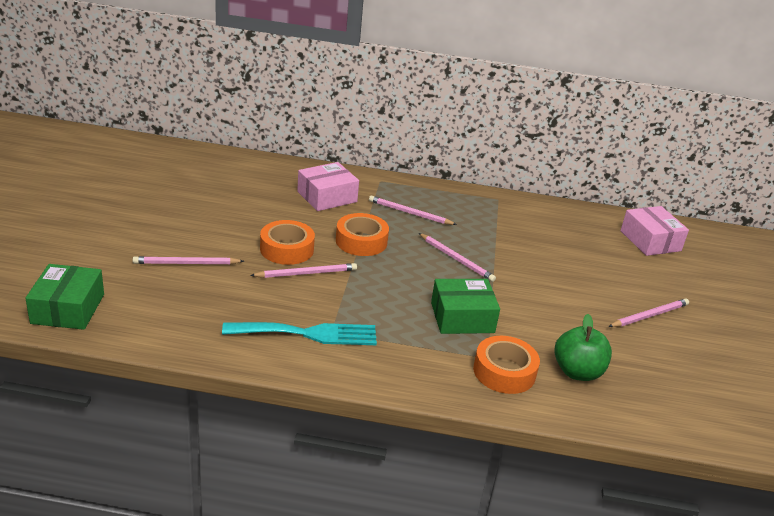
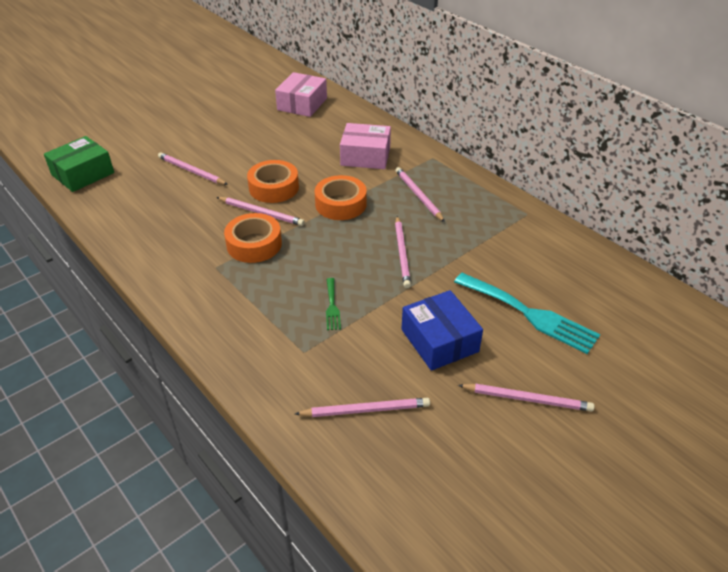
camera: 45 degrees right, 10 degrees up
turquoise fork [222,322,377,345] -> turquoise fork moved to [454,273,600,354]
green box [431,279,500,334] -> green fork [326,278,341,330]
orange tape [473,336,540,394] -> orange tape moved to [224,213,282,263]
green apple [554,314,612,381] -> pink pencil [295,398,430,417]
pink box [620,206,689,256] -> pink box moved to [275,72,327,117]
none -> blue box [401,290,483,371]

